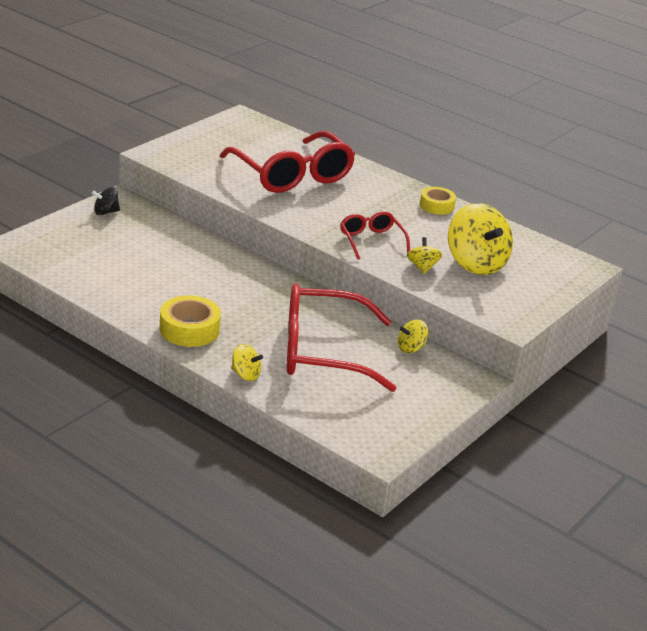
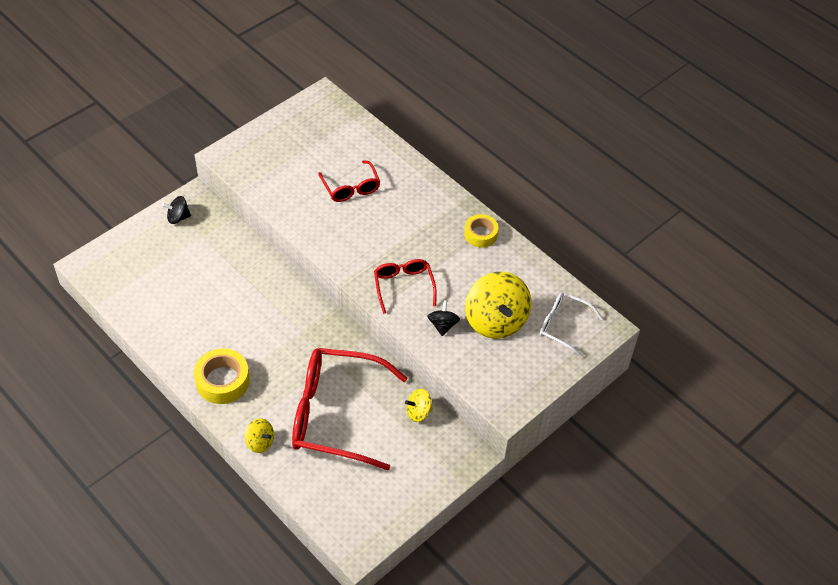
camera: 10 degrees right, 20 degrees up
red glasses [220,131,355,193] -> red glasses [318,160,380,202], size x0.51
yellow spinning top [407,237,442,274] -> black spinning top [427,300,460,336]
none -> white glasses [540,292,603,358]

